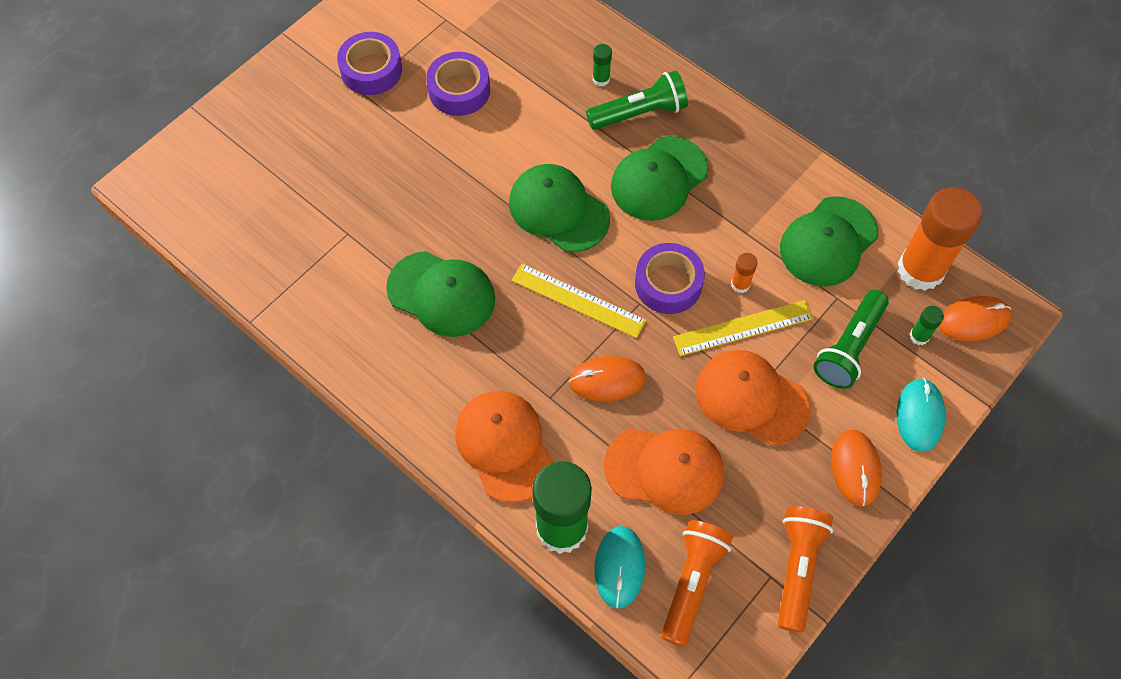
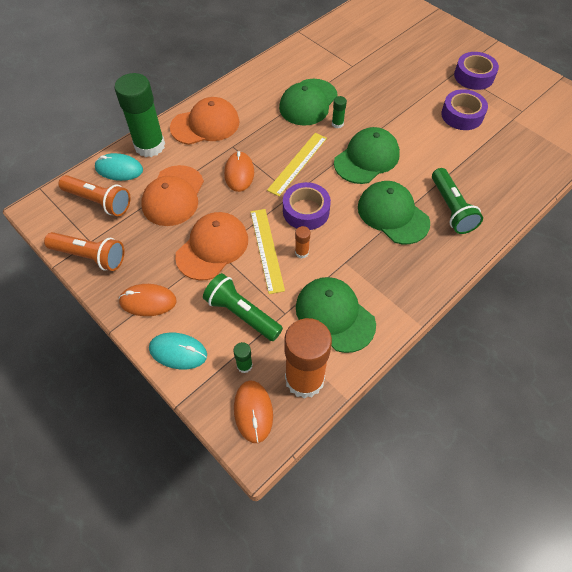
camera: 95 degrees right, 5 degrees down
green glue stick [593,44,612,86] -> green glue stick moved to [332,96,347,129]

